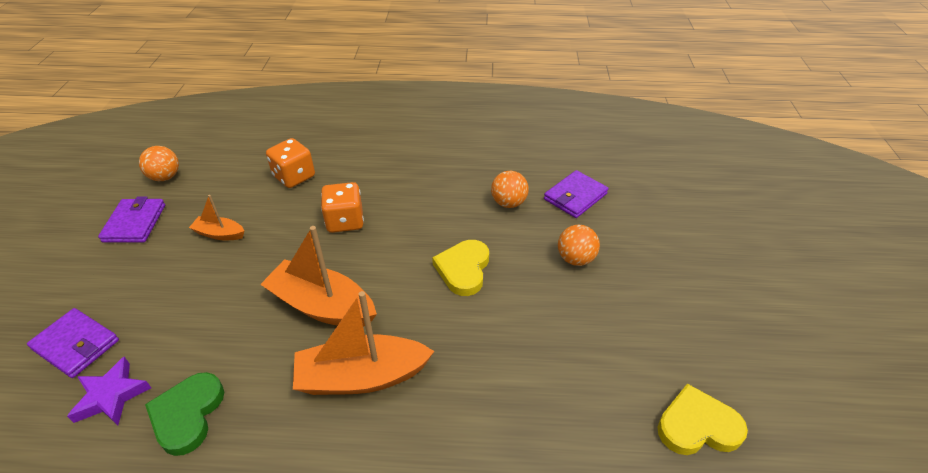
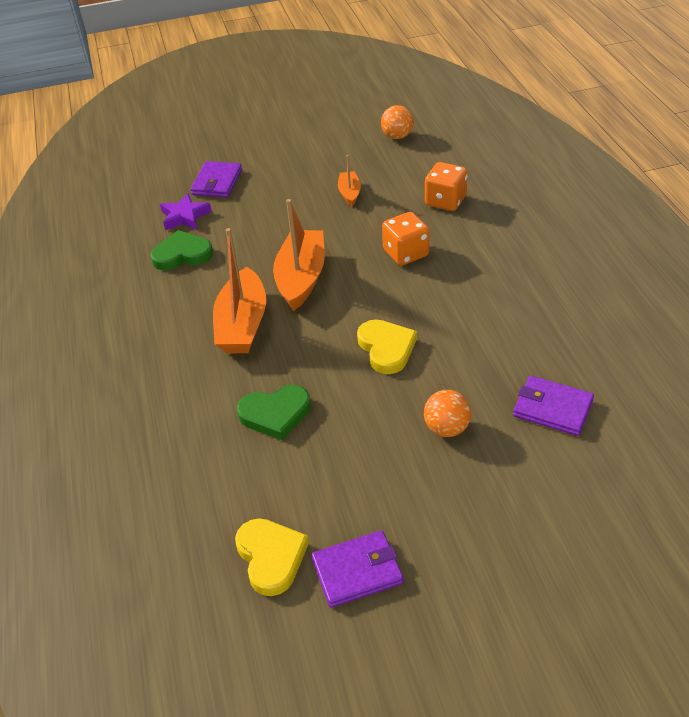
camera: 75 degrees right, 0 degrees up
purple wallet [98,196,165,242] -> purple wallet moved to [311,530,403,608]
orange boat [293,291,435,395] -> orange boat turned 150 degrees counterclockwise [213,228,266,354]
yellow heart [432,240,489,296] -> yellow heart turned 75 degrees clockwise [357,320,417,374]
orange ball [491,171,529,208] -> none
none -> green heart [237,385,311,440]

